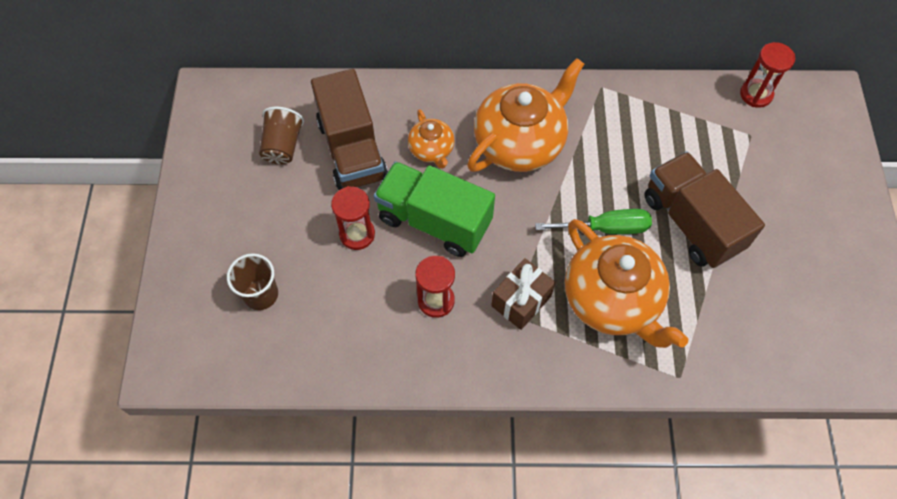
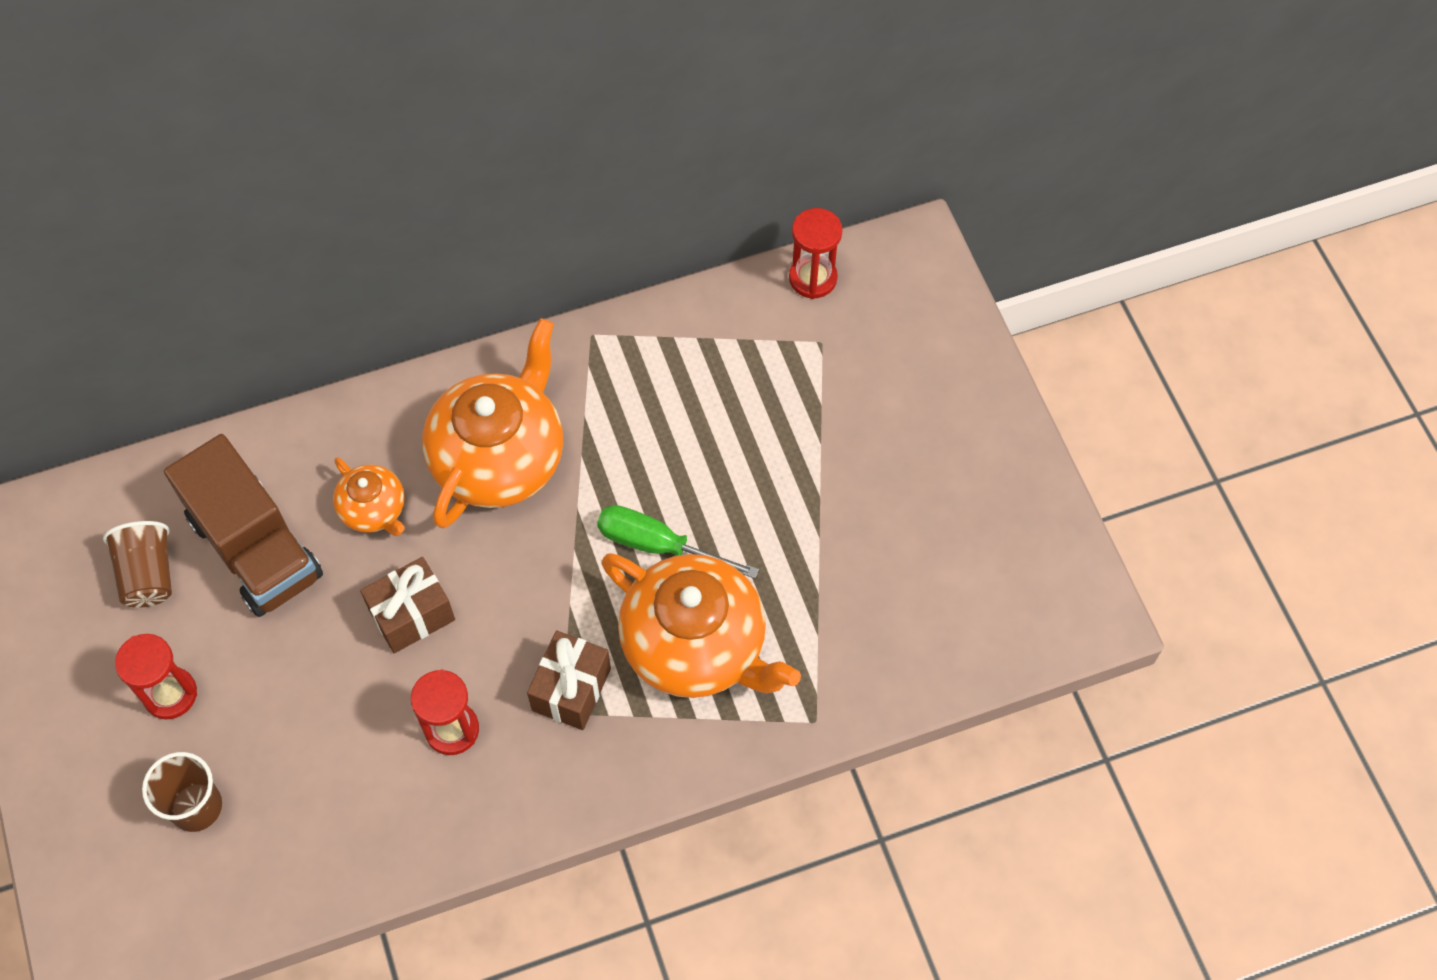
camera: 20 degrees left, 0 degrees up
red hourglass [331,186,375,250] -> red hourglass moved to [115,634,197,719]
green truck [374,161,495,257] -> brown gift [360,557,455,653]
green screwdriver [535,209,652,234] -> green screwdriver turned 135 degrees counterclockwise [597,505,759,578]
brown truck [644,151,765,268] -> none

